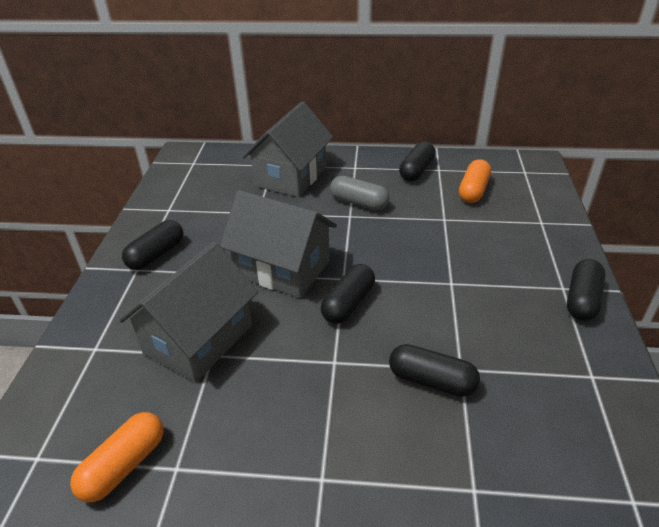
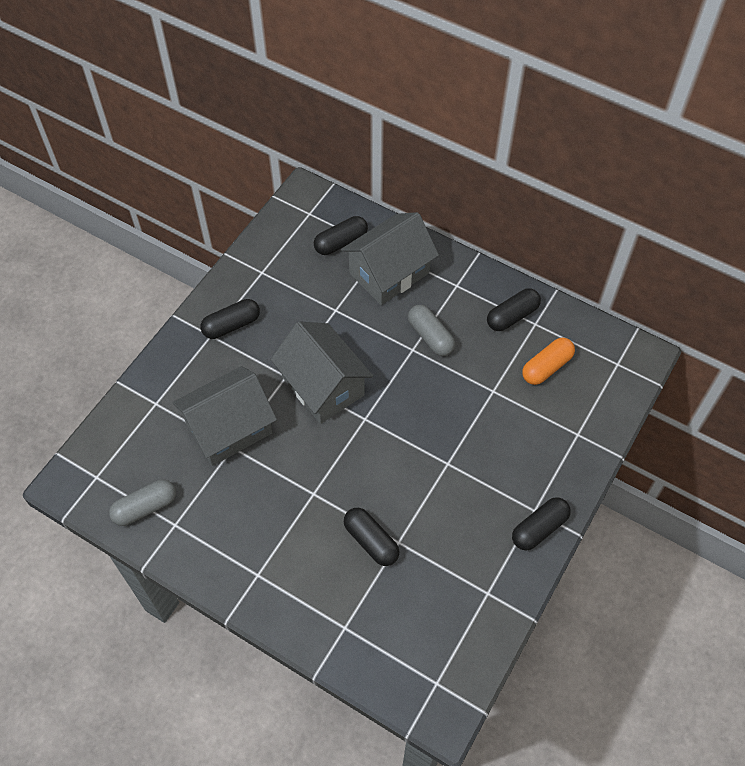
camera: 25 degrees right, 20 degrees up
orange capsule [70,412,163,503] -> grey capsule [109,480,176,526]
black capsule [321,264,375,324] -> black capsule moved to [314,216,368,255]

